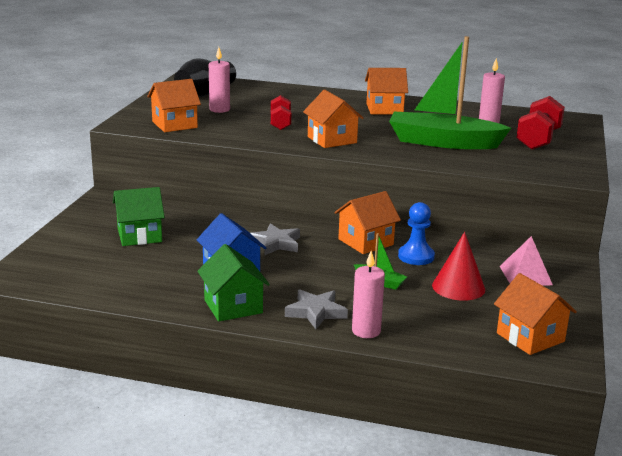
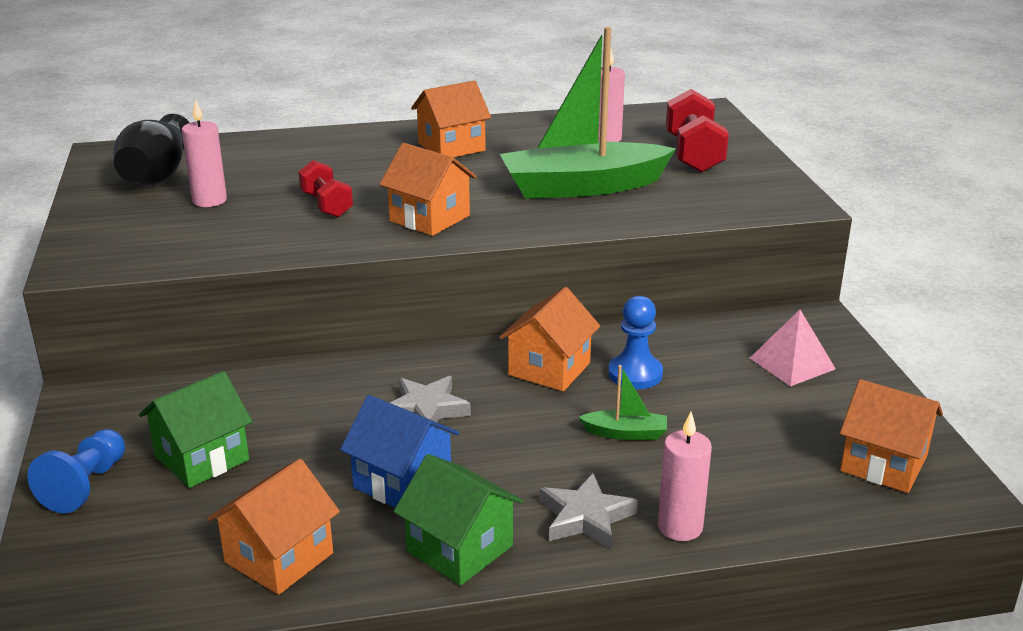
camera: 25 degrees left, 5 degrees up
orange house [147,79,201,132] -> orange house moved to [207,459,340,595]
red cone [432,232,485,301] -> none
none -> blue pawn [27,429,125,513]

